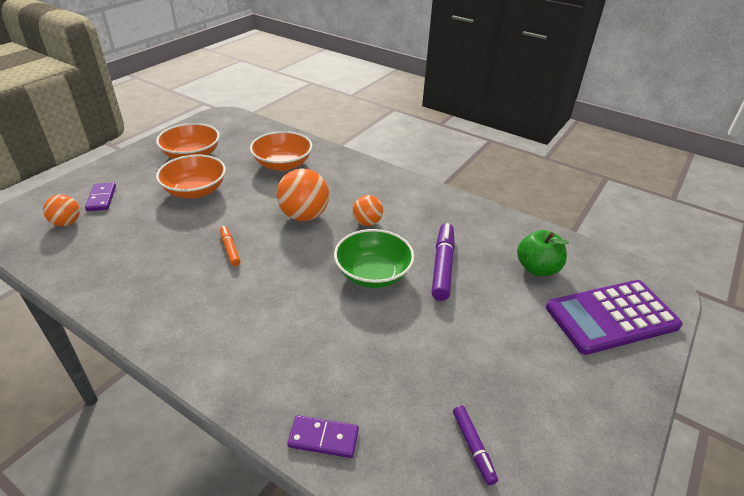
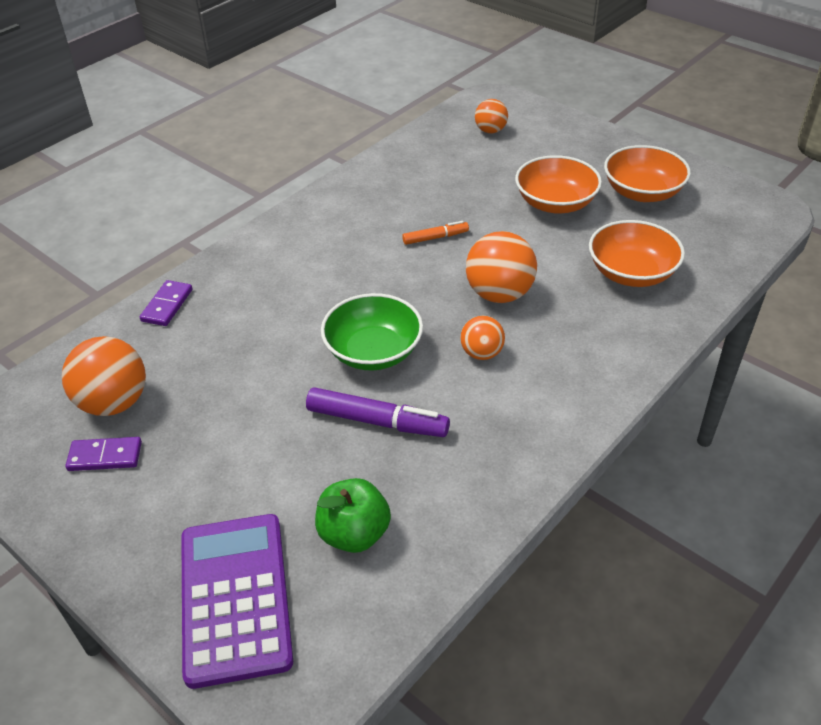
camera: 100 degrees right, 5 degrees up
purple domino [85,182,116,211] -> purple domino moved to [65,437,142,471]
purple marker [453,406,498,485] -> orange ball [62,336,146,416]

